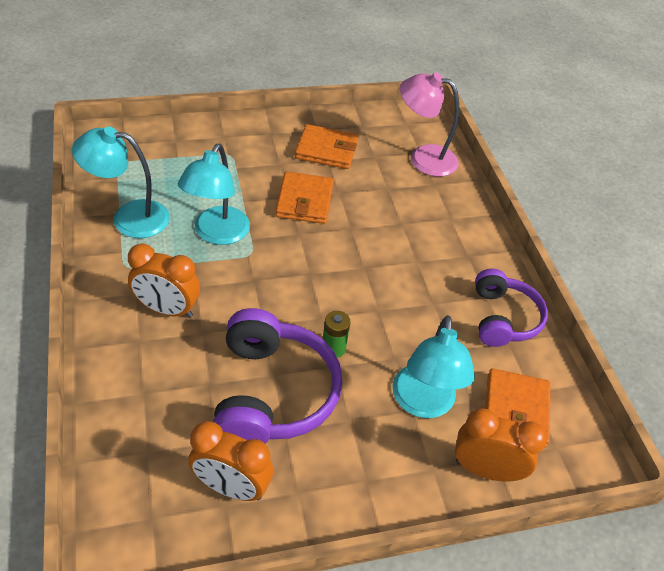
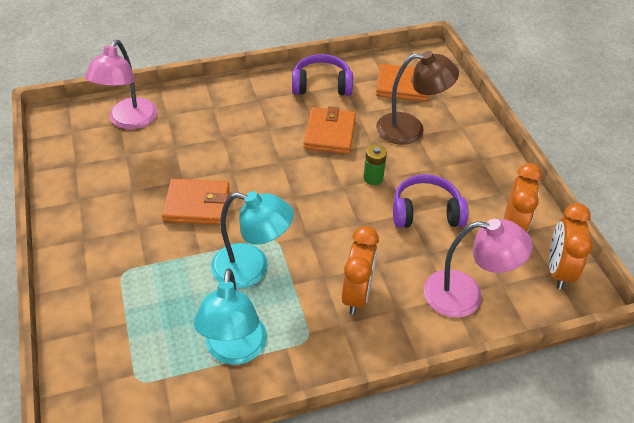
camera: 90 degrees left, 0 degrees up
purple headphones [213,308,342,444] -> purple headphones [393,174,468,228], size x0.65
orange wallet [295,124,358,169] -> orange wallet moved to [304,106,356,154]
turquoise lamp [392,315,475,418] -> brown lamp [376,51,459,145]
orange clock [455,408,547,482] -> orange clock moved to [549,203,593,289]
none -> pink lamp [424,219,533,318]

